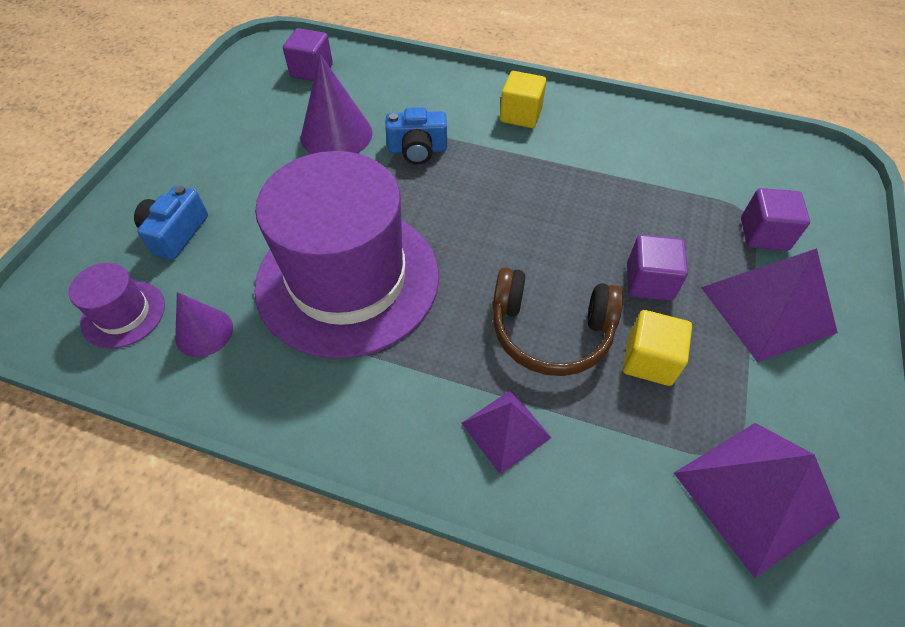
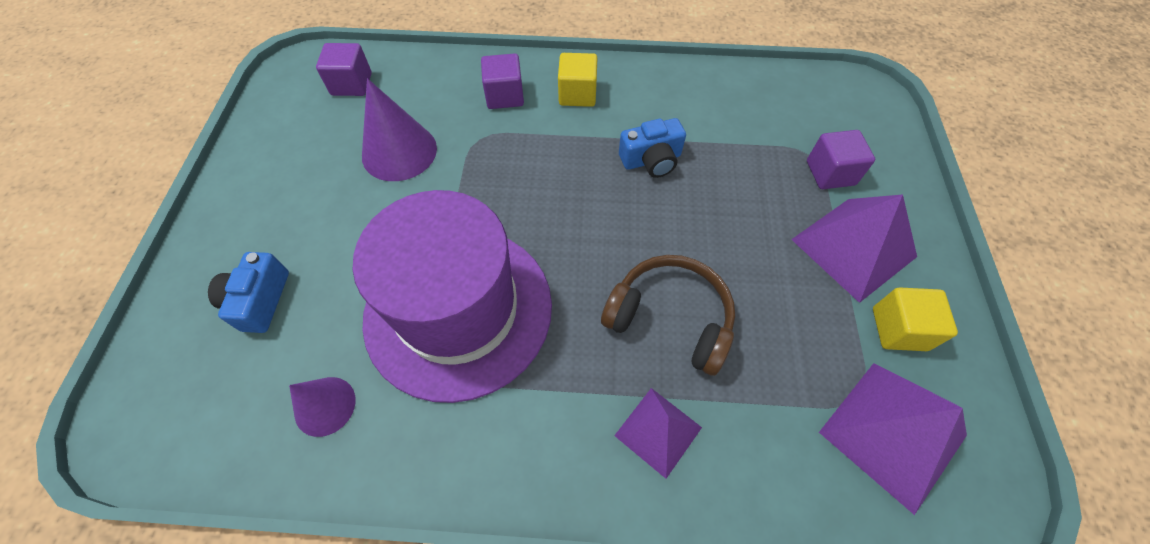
camera: 15 degrees left, 5 degrees up
purple hat [69,263,165,349] -> none
blue camera [385,107,447,164] -> blue camera moved to [619,118,686,178]
brown headphones [493,268,623,376] -> brown headphones turned 150 degrees counterclockwise [601,255,735,376]
yellow cube [623,310,692,386] -> yellow cube moved to [873,287,958,351]
purple cube [627,235,688,301] -> purple cube moved to [481,53,524,109]

